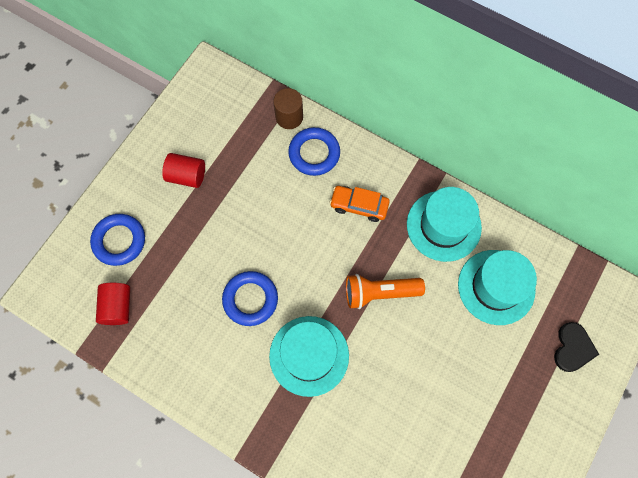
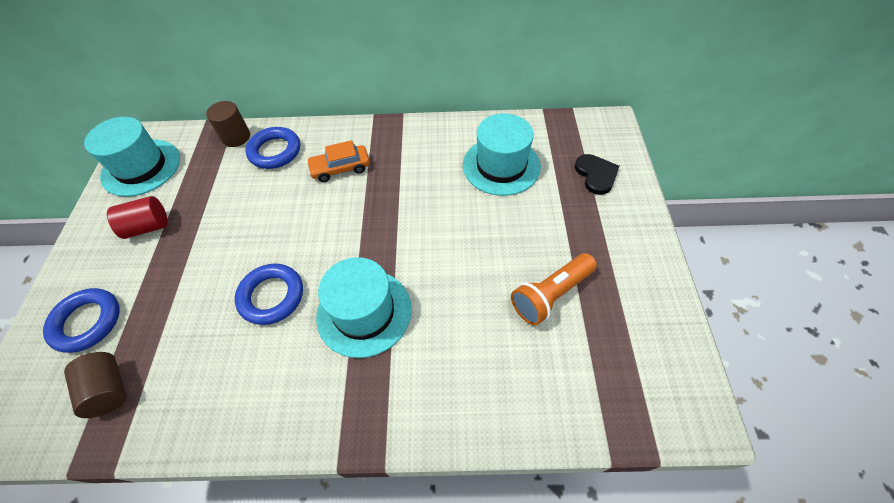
camera: 30 degrees left, 15 degrees down
red cylinder [96,283,130,325] -> brown cylinder [64,352,127,418]
orange flashlight [346,274,425,309] -> orange flashlight moved to [511,253,597,326]
turquoise hat [407,187,482,262] -> turquoise hat moved to [84,117,180,197]

